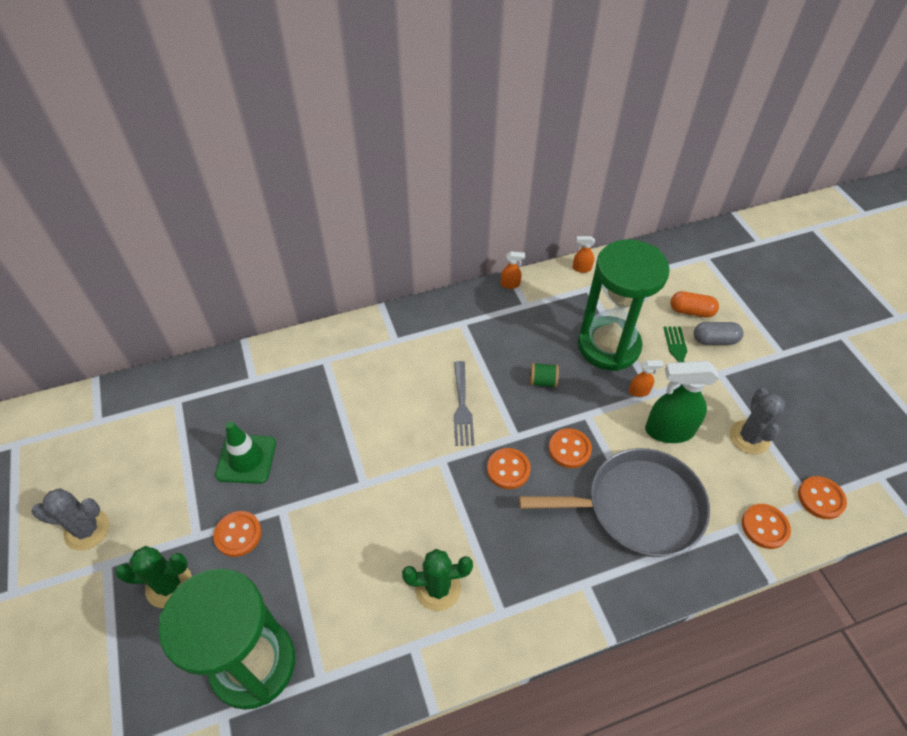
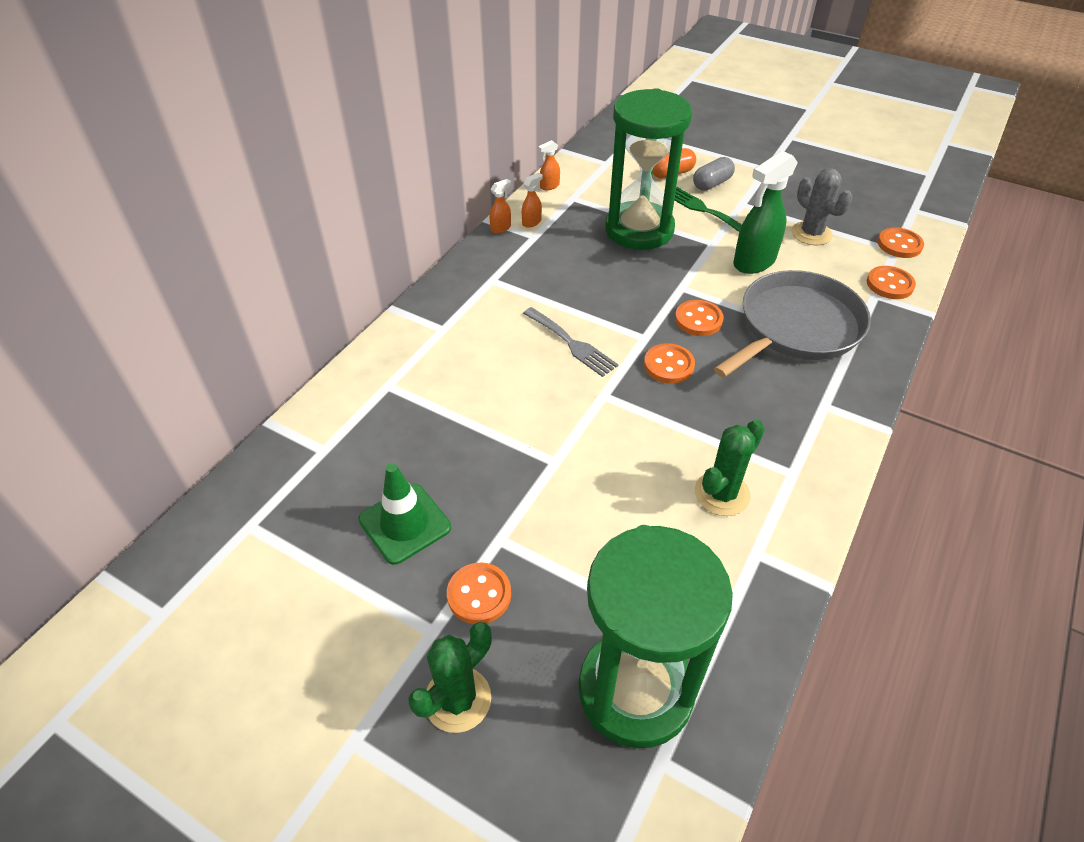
camera: 40 degrees left, 5 degrees down
grey cactus [31,488,109,551] -> none
green spool [530,363,559,388] -> none
orange spray bottle [629,360,664,397] -> orange spray bottle moved to [522,173,542,228]

